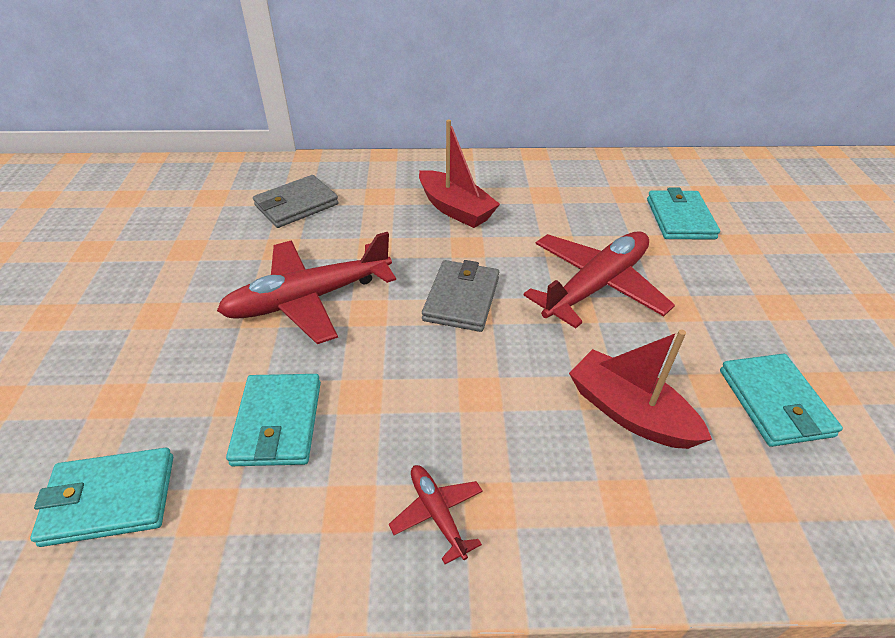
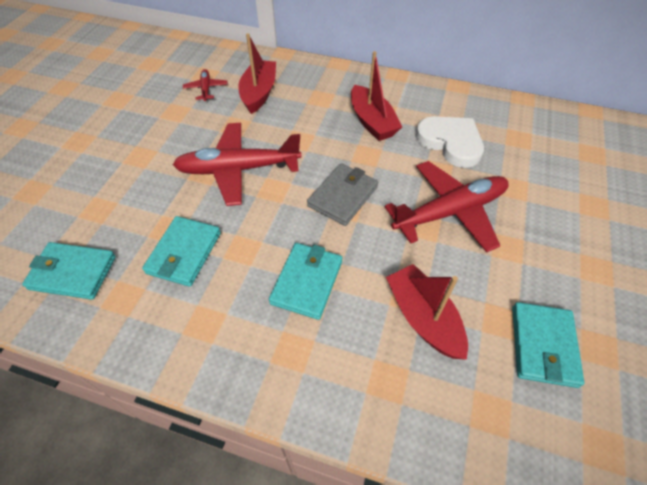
camera: 20 degrees right, 10 degrees up
grey wallet [253,175,339,228] -> red boat [238,34,276,114]
red plane [389,465,483,564] -> red plane moved to [183,69,227,101]
turquoise wallet [647,188,720,239] -> turquoise wallet moved to [269,243,343,320]
none -> white heart [415,116,484,168]

